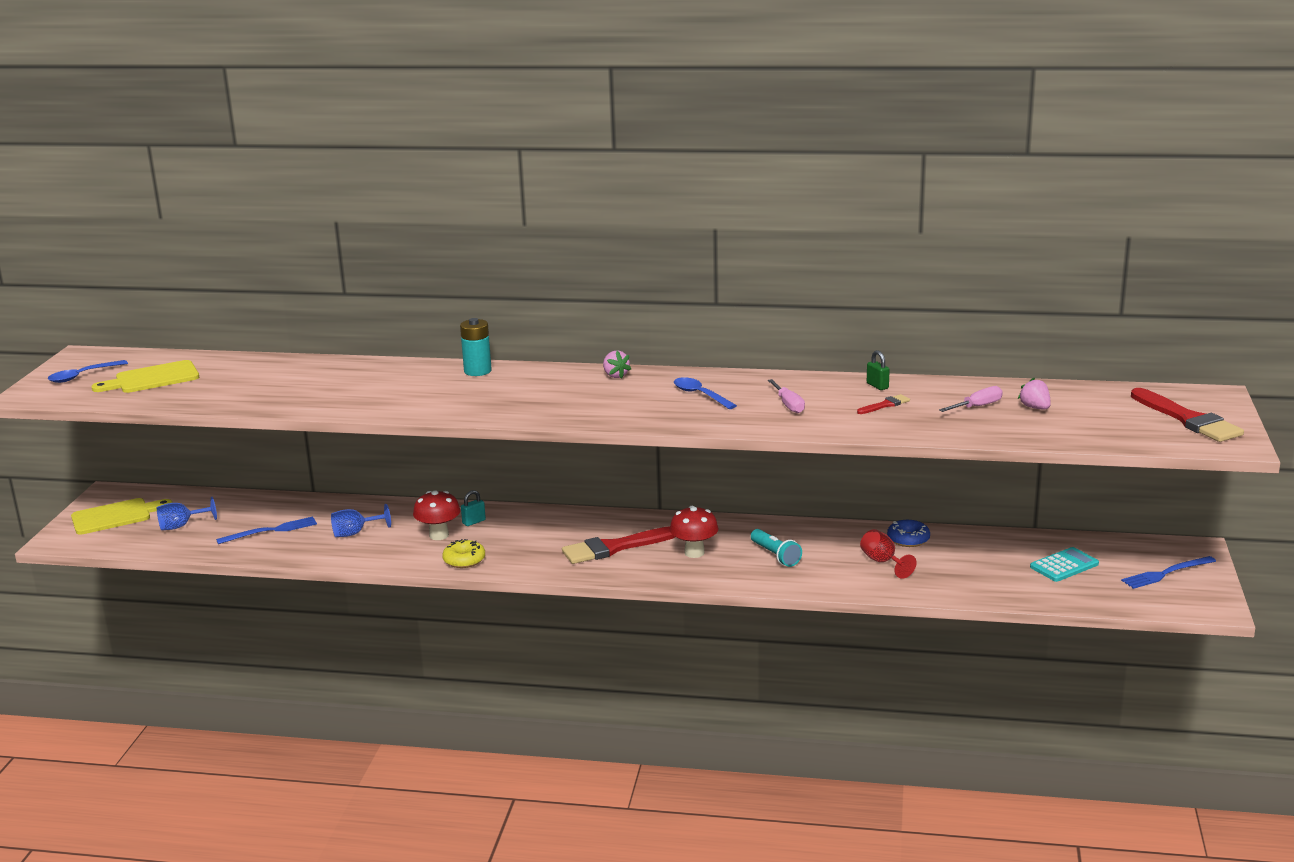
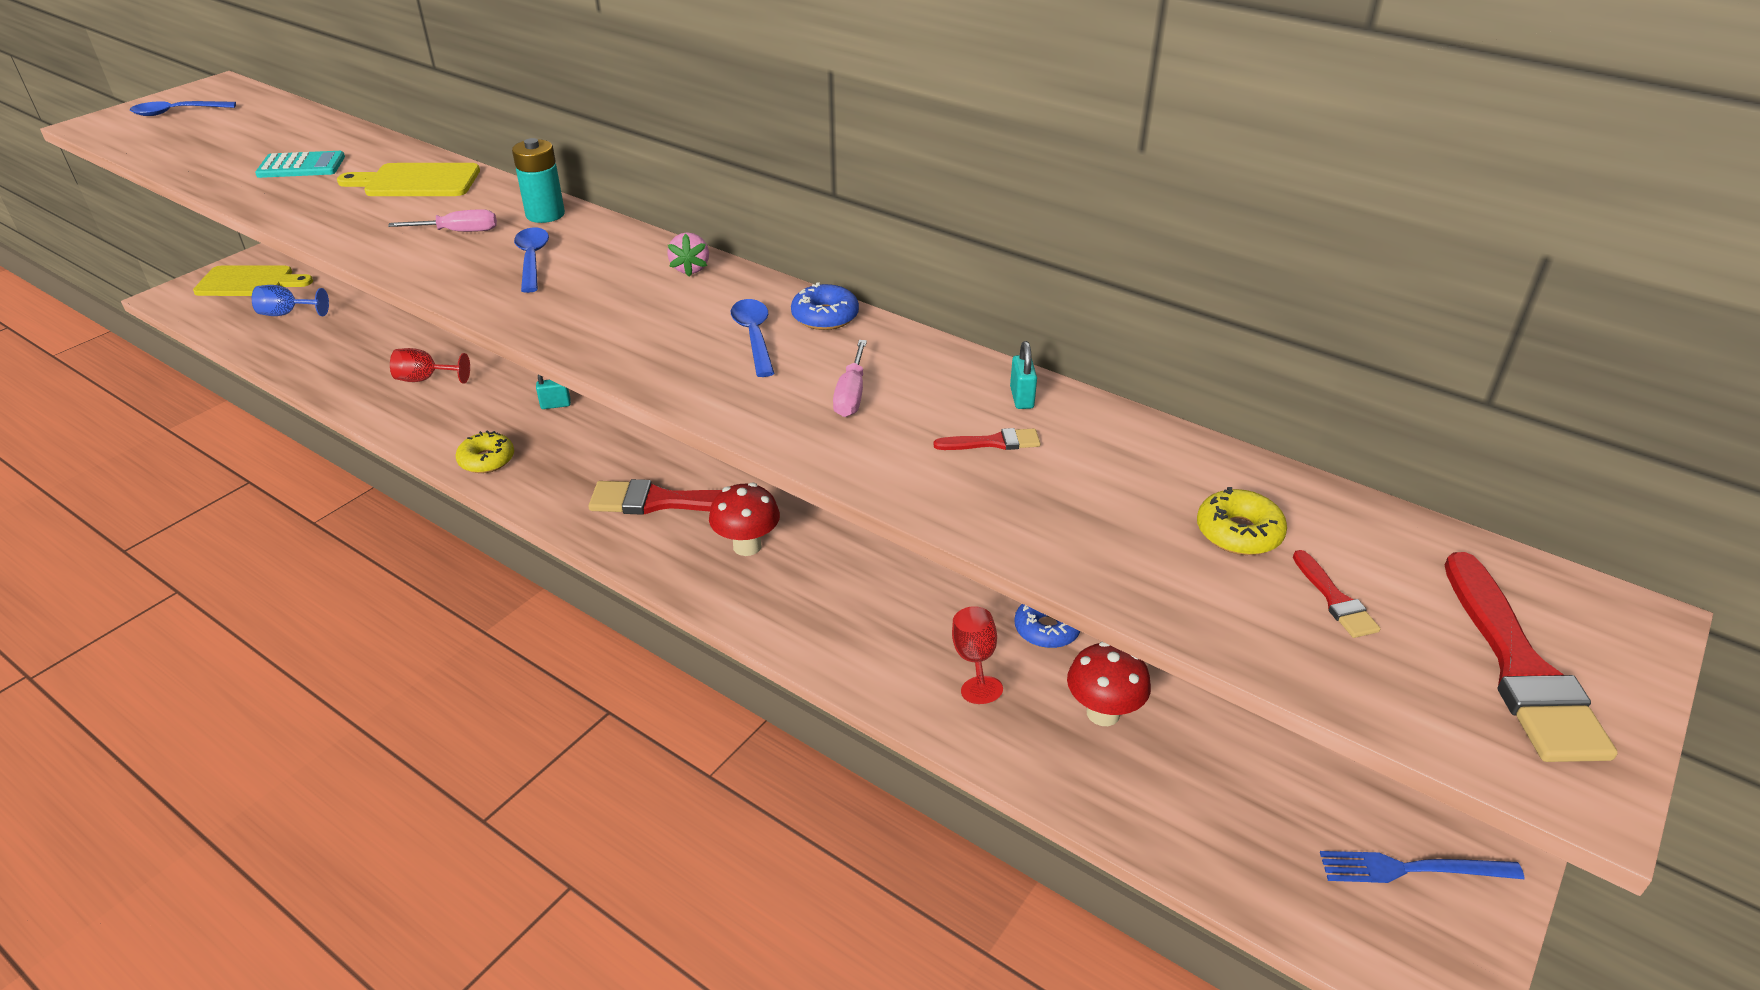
camera: 25 degrees right, 15 degrees up
yellow cutting board [92,360,199,393] -> yellow cutting board moved to [337,163,480,196]
blue fork [216,517,317,544] -> none
blue goblet [331,504,391,537] -> red goblet [390,348,470,384]
red mushroom [413,490,461,540] -> red mushroom moved to [1067,642,1151,726]
turquoise flashlight [751,529,802,567] -> none
green padlock [867,350,890,390] -> turquoise padlock [1010,341,1037,409]
pink screwdriver [939,386,1003,412] -> pink screwdriver moved to [388,209,497,232]
pink strawberry [1018,378,1051,409] -> yellow donut [1197,487,1287,555]
turquoise calculator [1030,547,1099,582] -> turquoise calculator moved to [255,151,345,178]
none -> blue spoon [514,227,549,293]
none -> blue donut [791,283,859,330]
none -> red brush [1293,550,1380,638]

